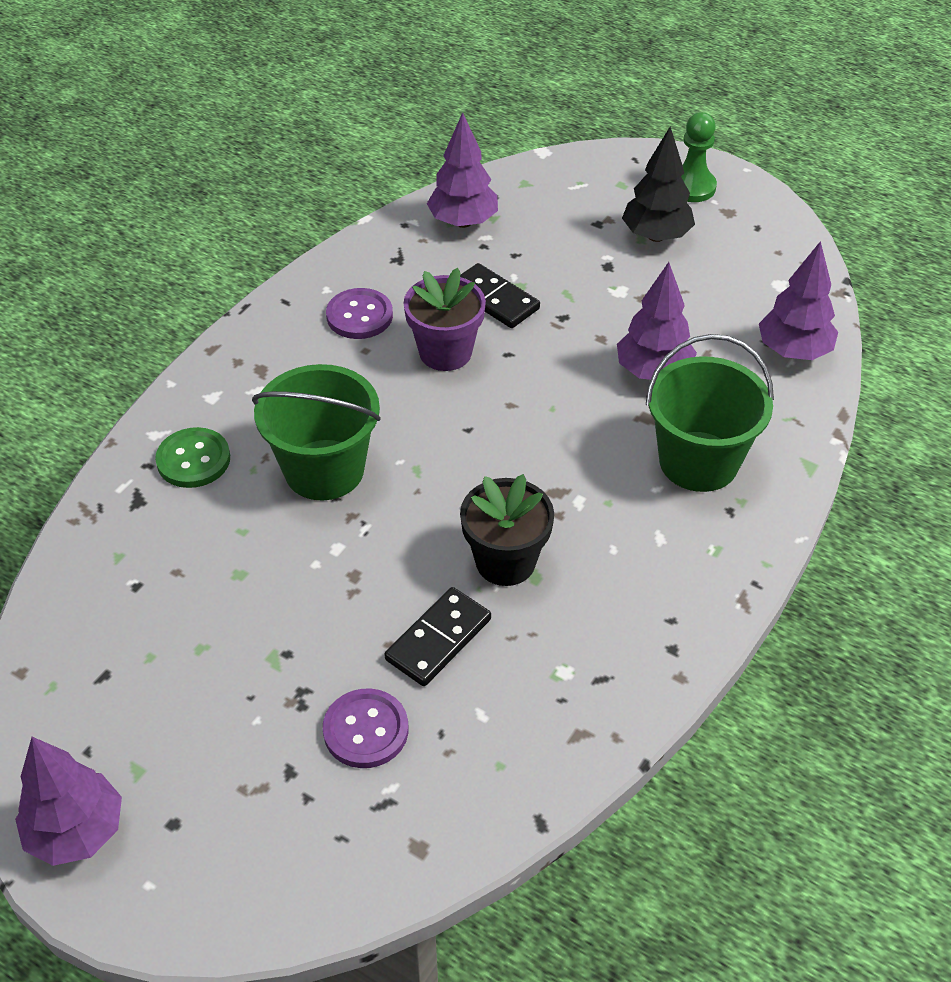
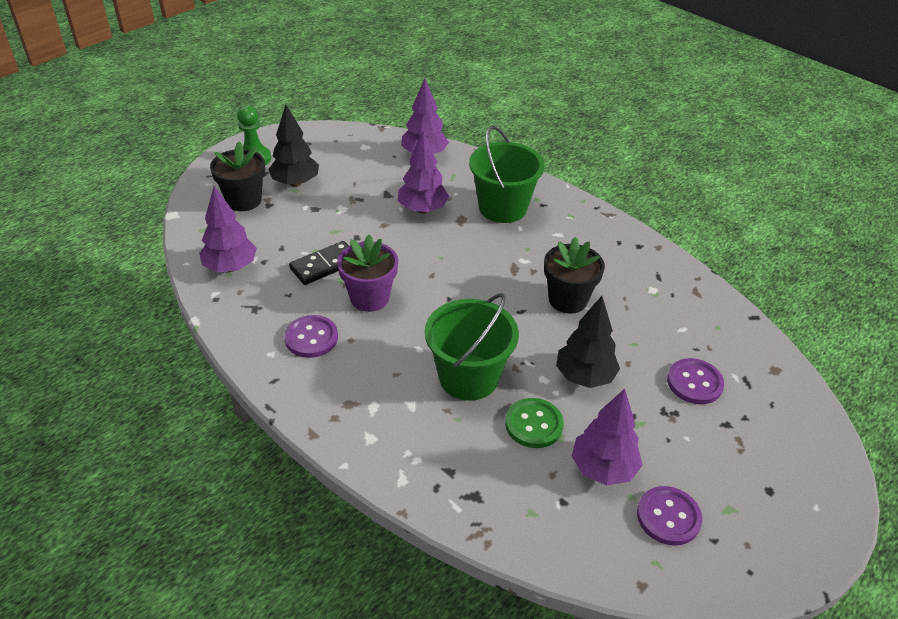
camera: 80 degrees left, 5 degrees down
purple tree [15,737,122,866] -> purple tree moved to [572,389,642,485]
green button [155,427,230,488] -> green button moved to [505,398,564,448]
black domino [385,587,491,686] -> none
none -> black flower pot [210,141,265,211]
none -> black tree [556,296,620,388]
none -> purple button [637,486,702,546]

